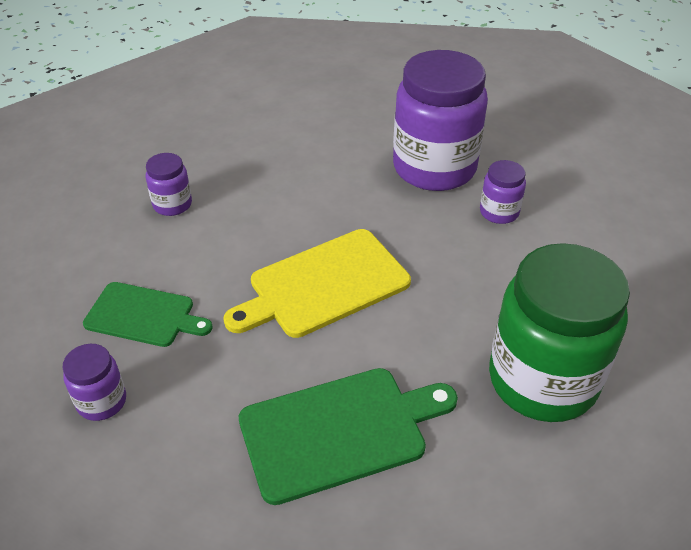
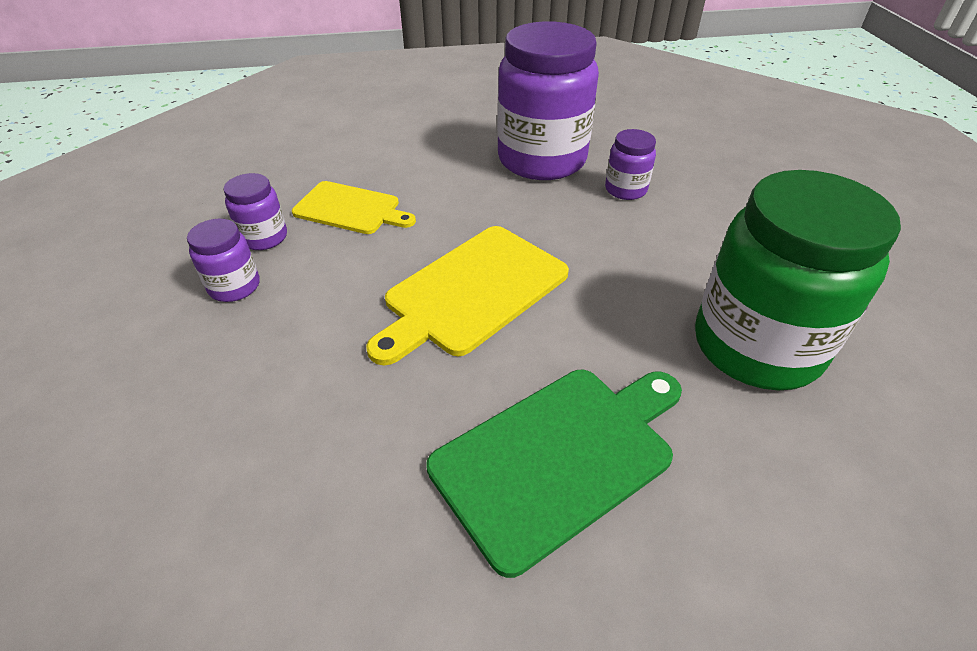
camera: 15 degrees left, 0 degrees up
purple jar [63,344,126,421] -> purple jar moved to [187,219,260,302]
green cutting board [83,282,213,347] -> none
none -> yellow cutting board [292,181,416,234]

